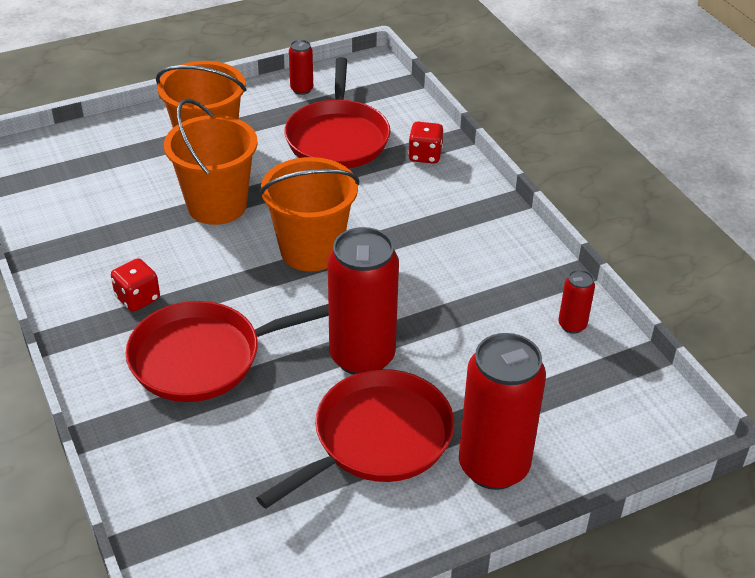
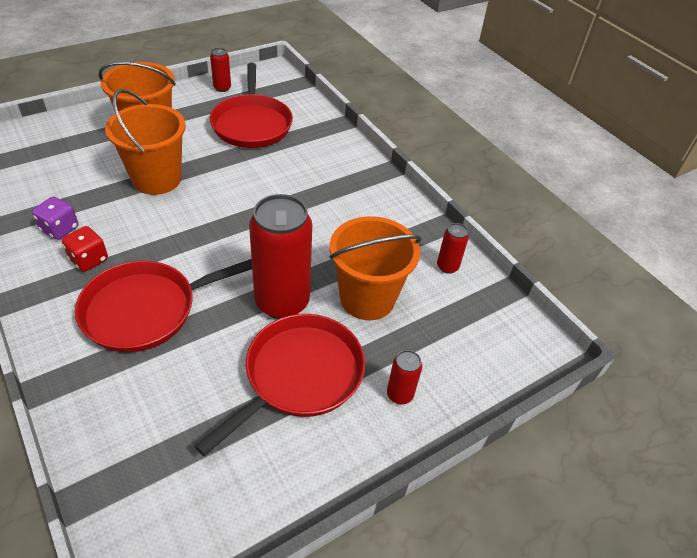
camera: 10 degrees left, 5 degrees up
orange bucket [259,157,359,272] -> orange bucket moved to [329,216,421,320]
red dice [408,122,443,164] -> none
red can [459,333,546,490] -> red can [387,350,422,404], size x0.45
none -> purple dice [32,197,78,240]

